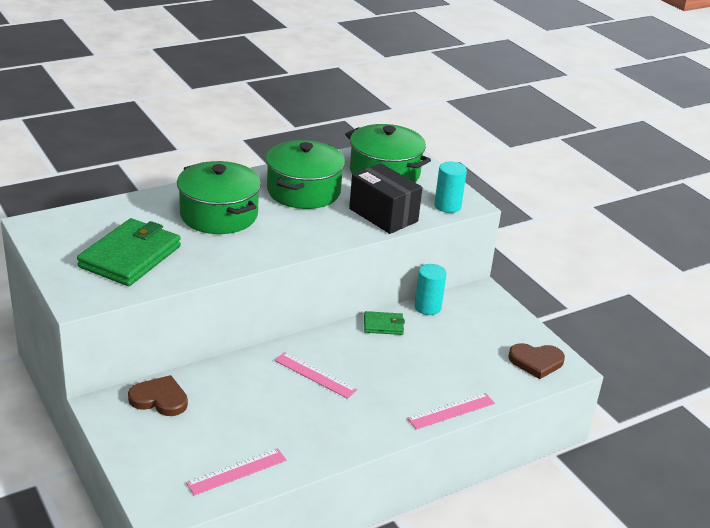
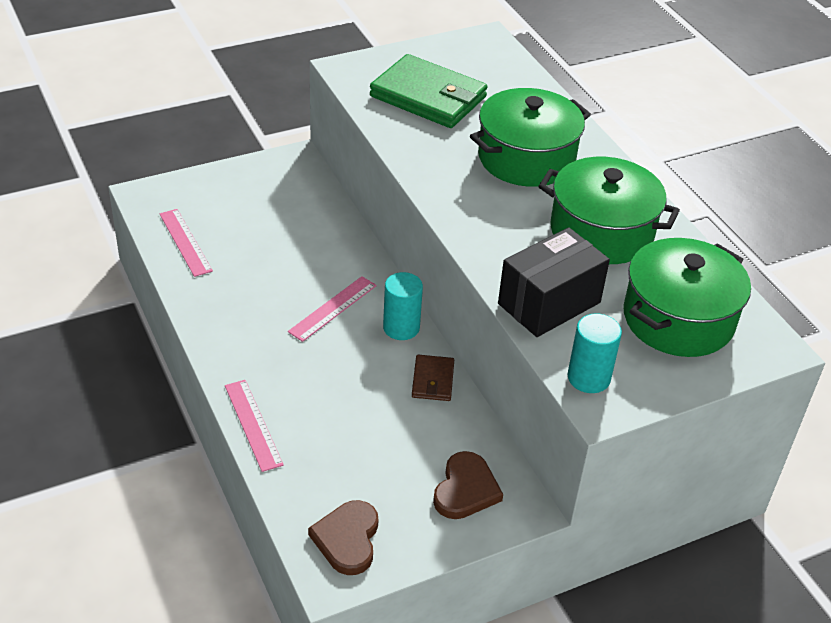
camera: 95 degrees right, 10 degrees up
brown heart [128,375,188,416] -> brown heart moved to [433,451,503,519]
green wallet [364,311,405,335] -> brown wallet [412,355,454,401]
turquoise cylinder [414,264,447,315] -> turquoise cylinder moved to [383,272,423,340]

